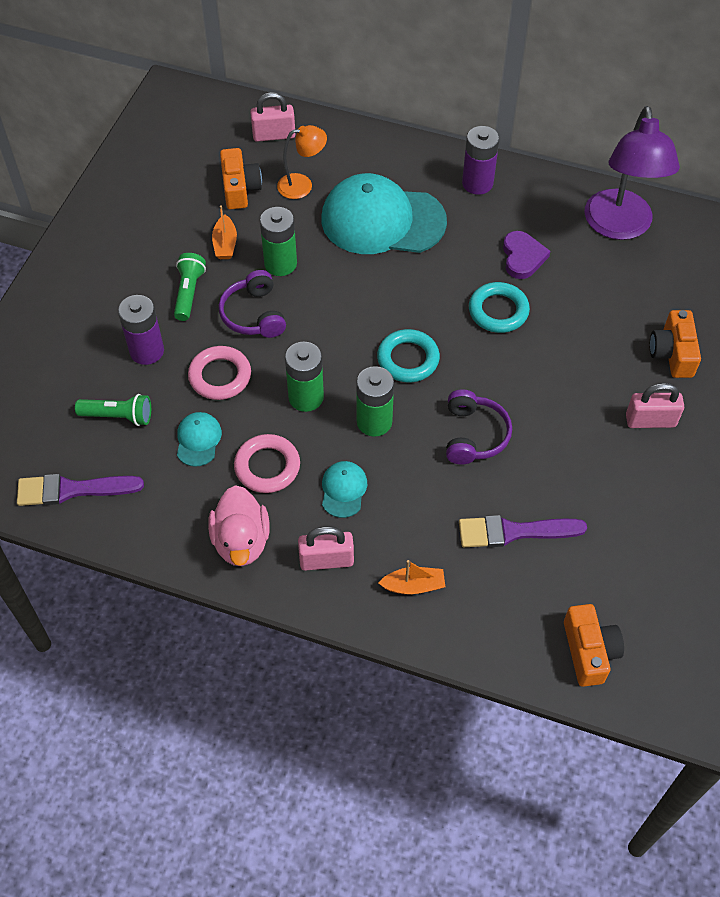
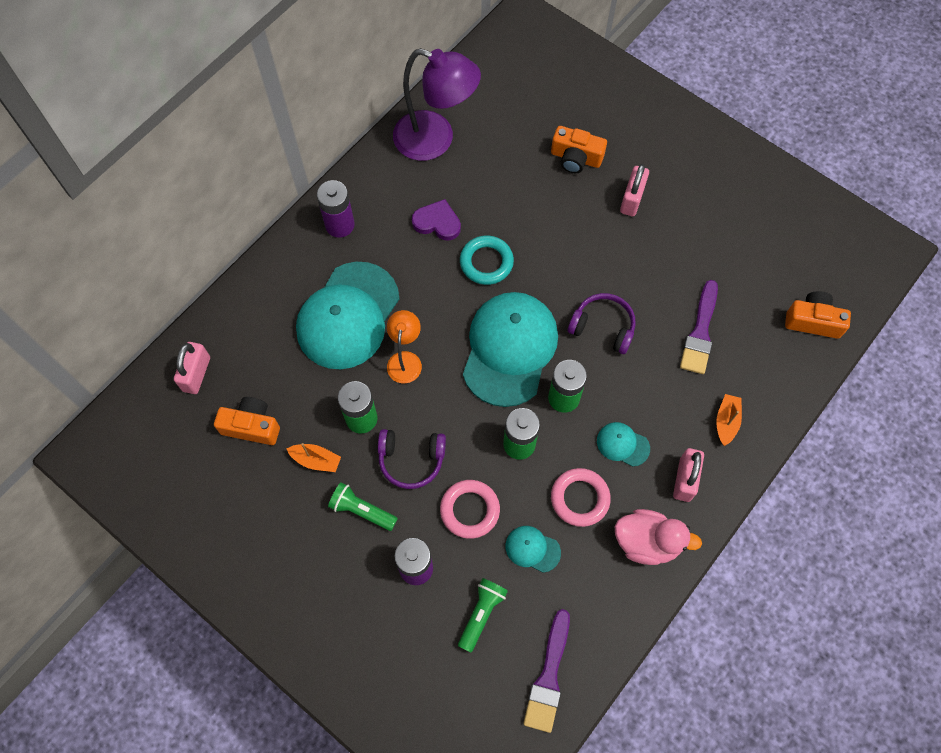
camera: 70 degrees left, 10 degrees up
orange lamp [277,125,327,199] -> orange lamp moved to [387,310,422,383]
turquoise ring [377,329,440,382] -> turquoise cap [463,292,558,407]

